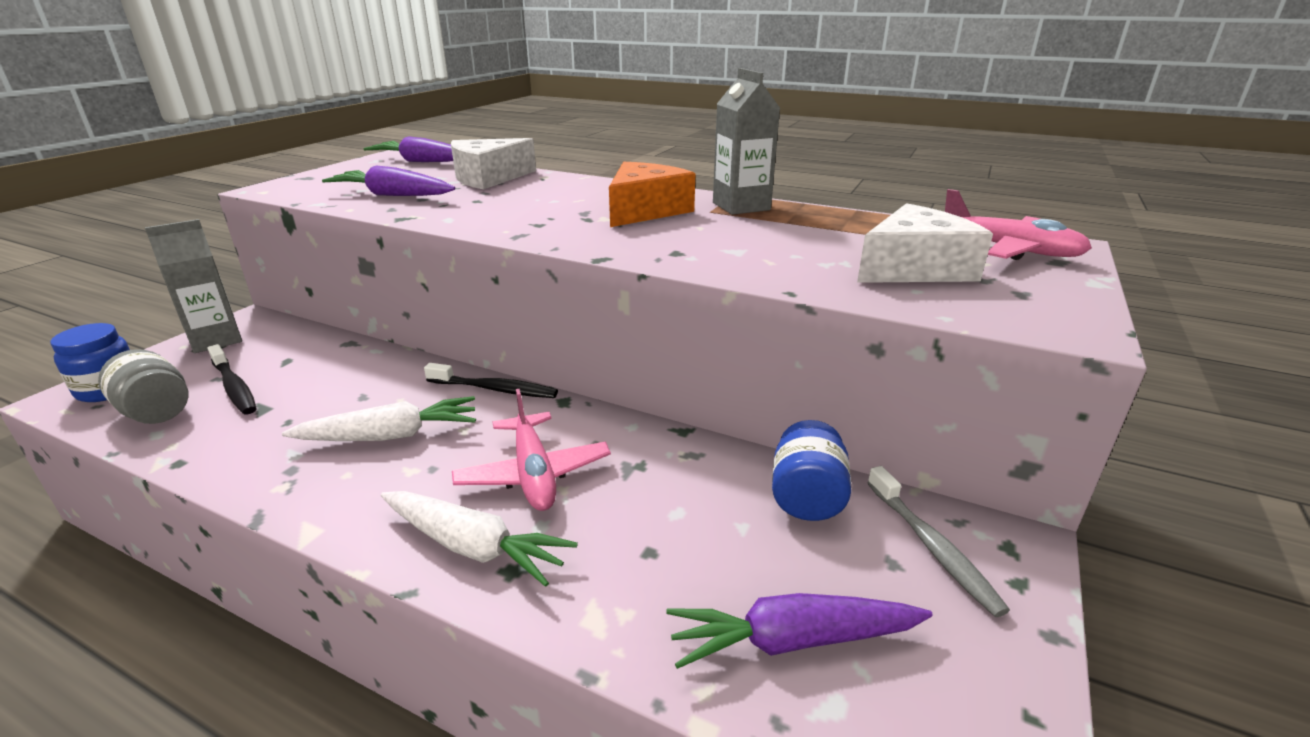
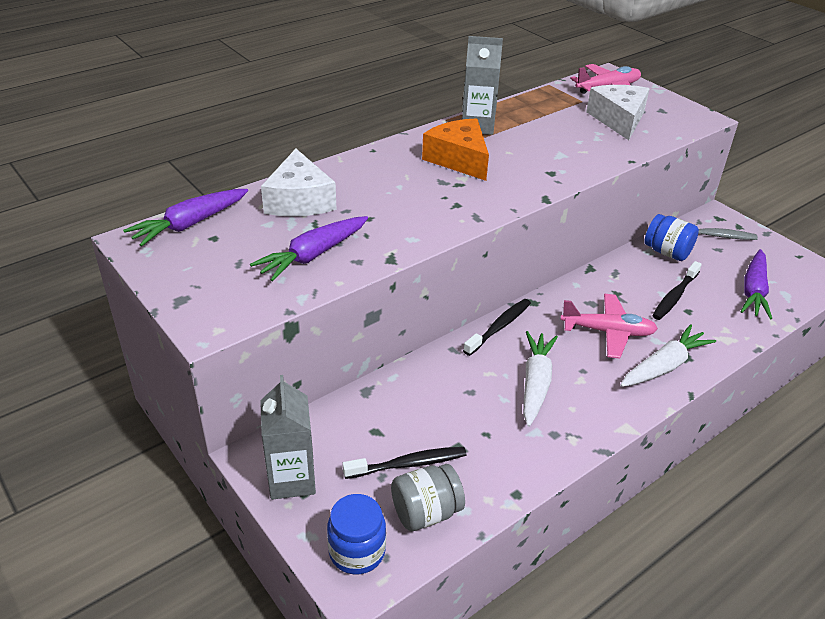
camera: 65 degrees left, 10 degrees up
none -> black toothbrush [652,261,702,320]

